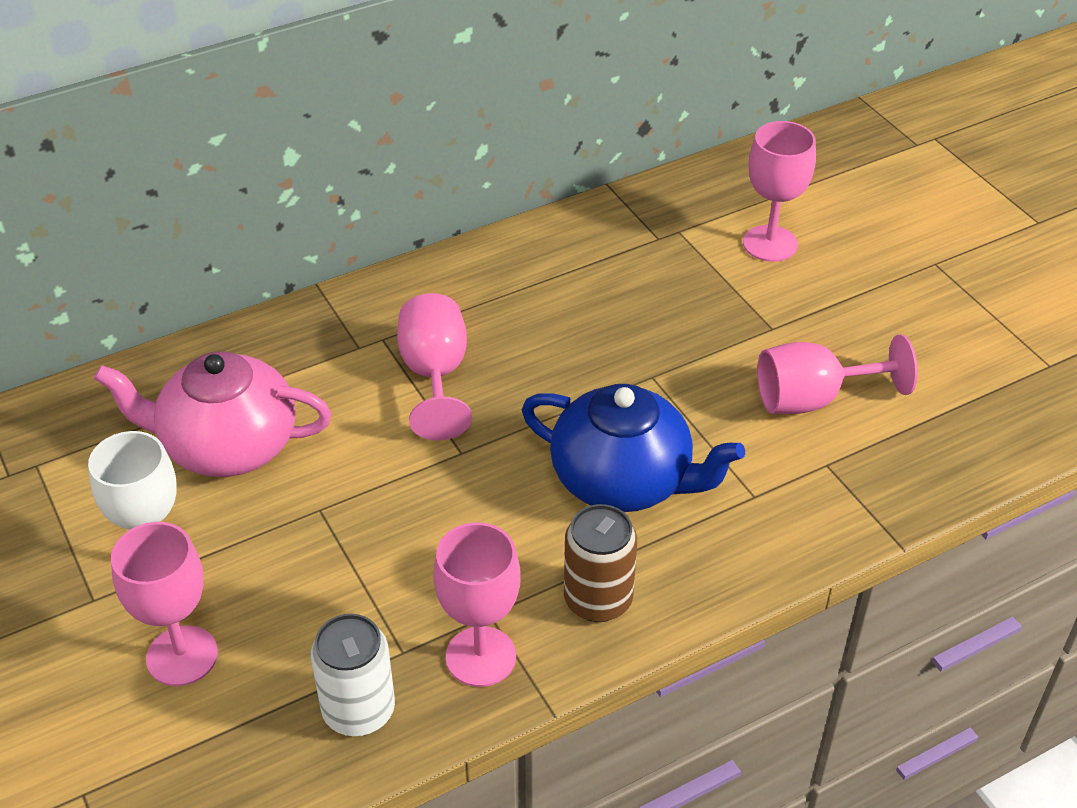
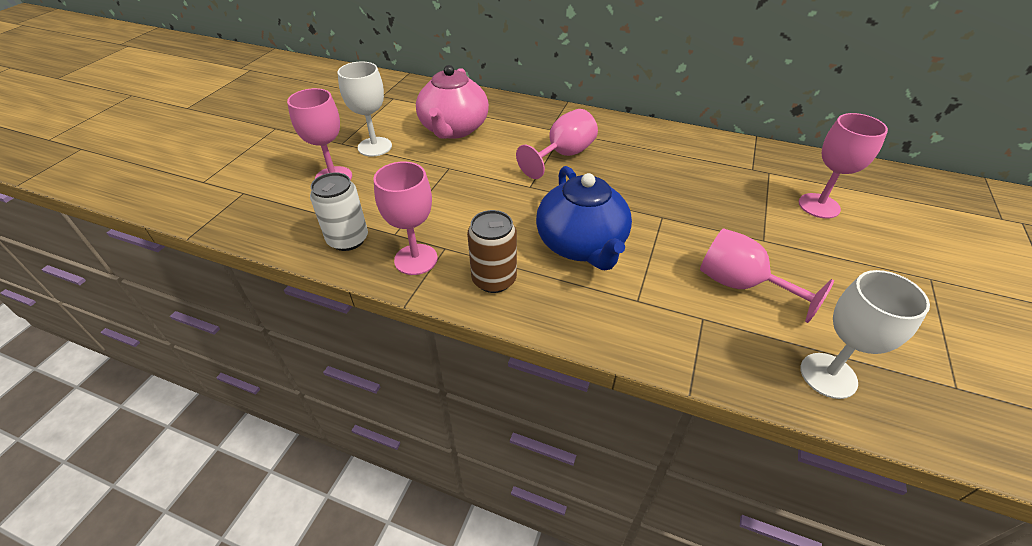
camera: 50 degrees right, 0 degrees up
pink teapot [94,351,332,477] -> pink teapot turned 135 degrees counterclockwise [416,65,489,139]
none -> white goblet [800,270,930,399]

